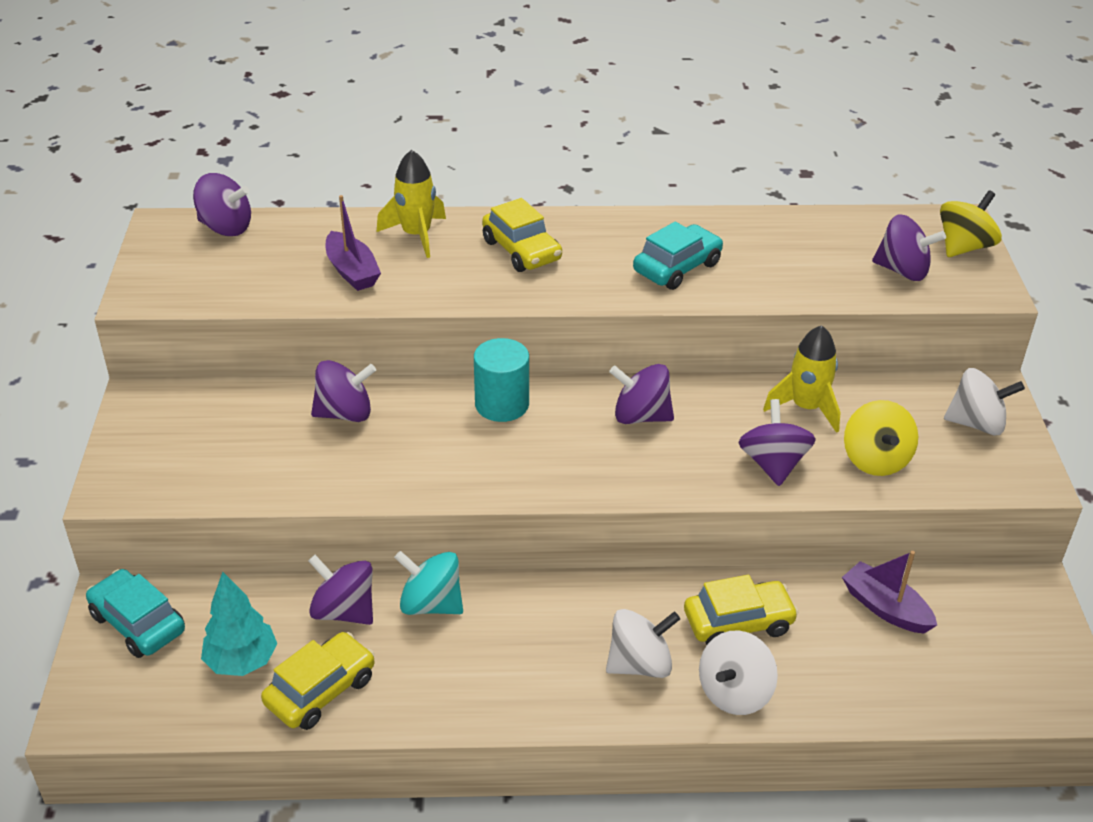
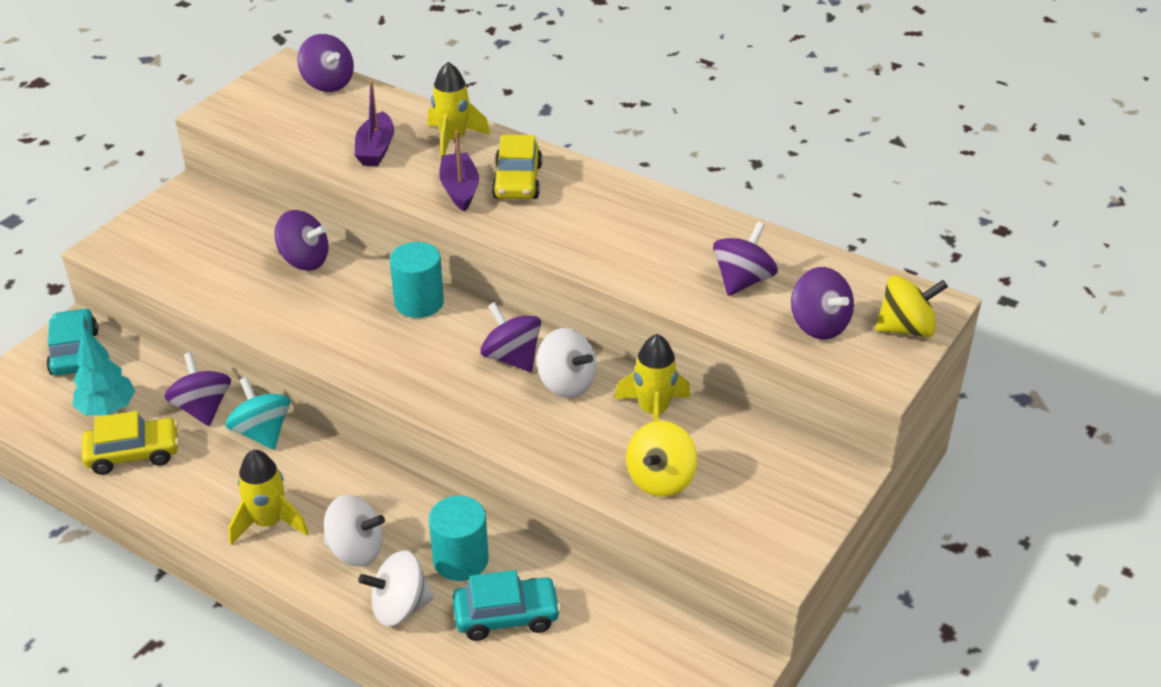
camera: 35 degrees right, 0 degrees up
turquoise car [633,222,723,290] -> turquoise car moved to [453,570,561,641]
yellow car [684,575,799,645] -> turquoise cylinder [429,496,489,581]
purple spinning top [738,399,816,486] -> purple spinning top moved to [713,222,778,296]
purple boat [842,551,937,633] -> purple boat moved to [439,130,479,212]
white spinning top [944,368,1025,435] -> white spinning top moved to [537,328,596,398]
none -> yellow rocket [228,450,308,545]

